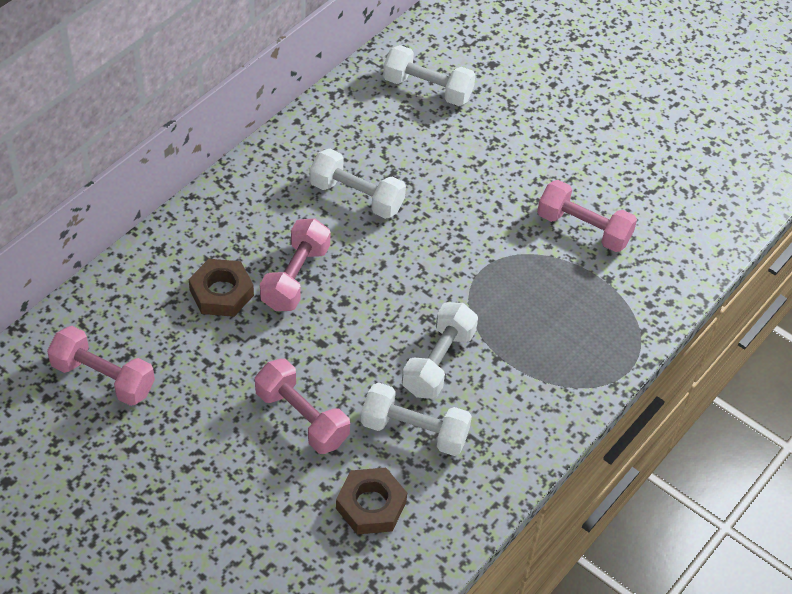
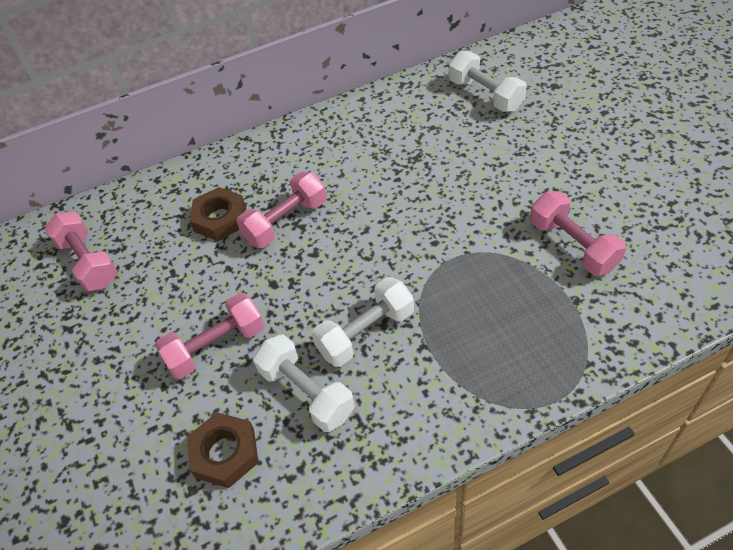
camera: 35 degrees right, 0 degrees up
pink dumbbell [255,359,350,454] -> pink dumbbell turned 75 degrees clockwise [155,293,265,379]
white dumbbell [310,149,406,219] -> none

